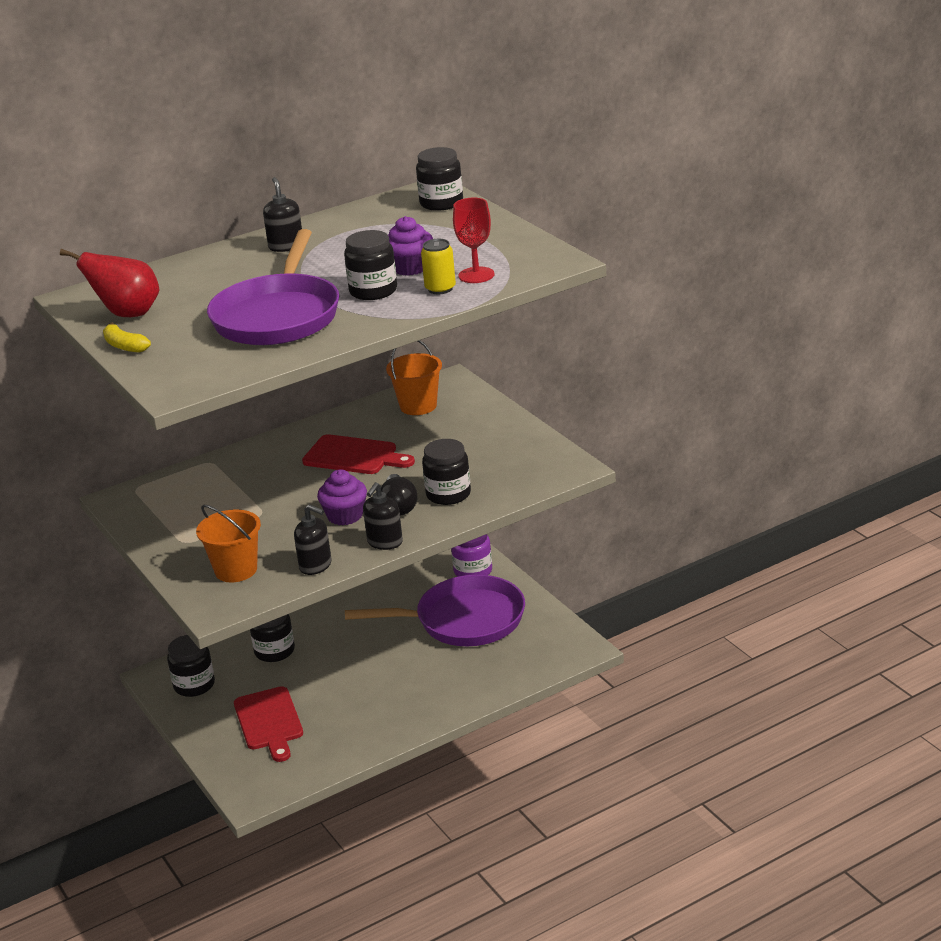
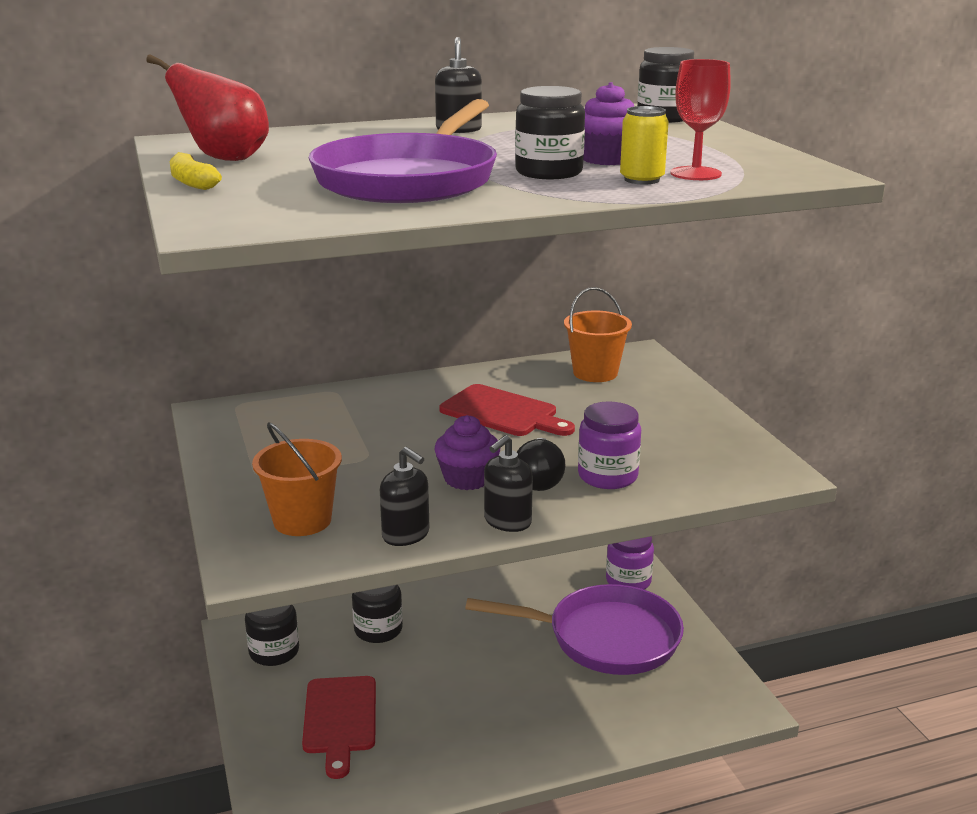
camera: 10 degrees right, 5 degrees down
black jar [422,439,471,505] -> purple jar [578,401,641,489]

